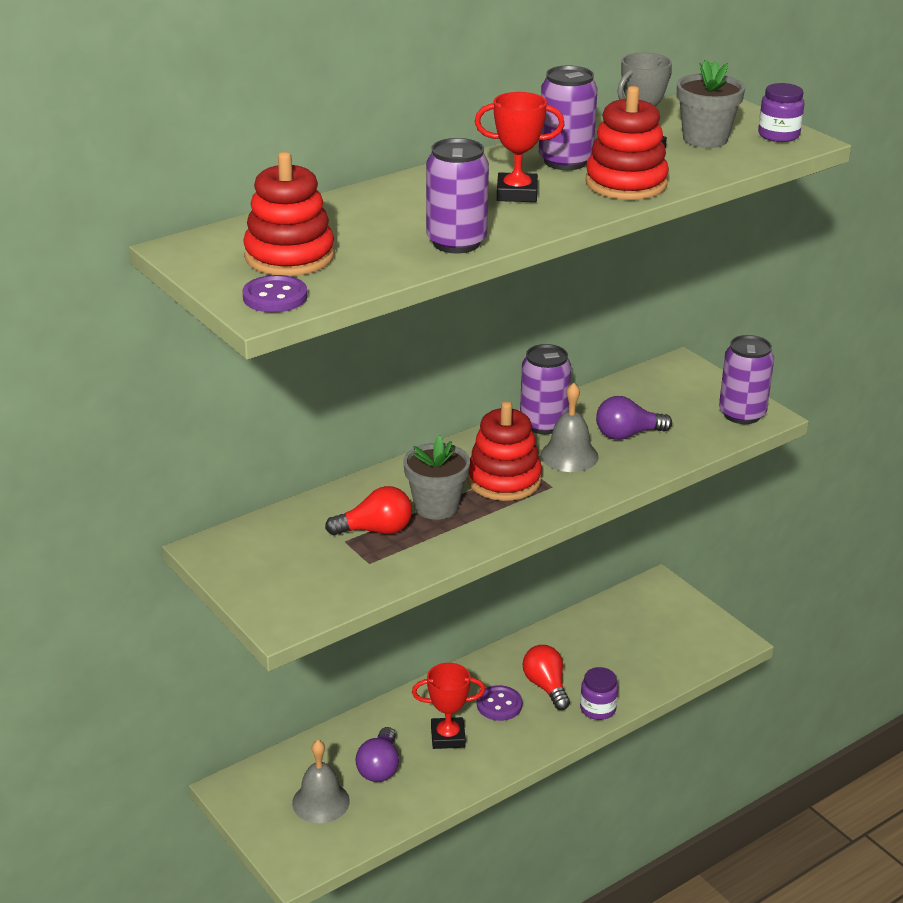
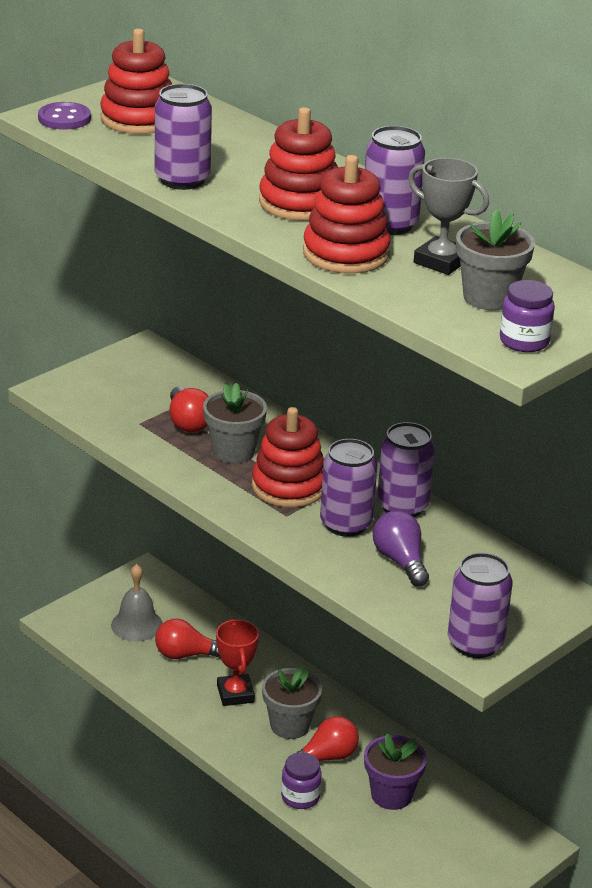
camera: 80 degrees right, 0 degrees up
purple light bulb [355,727,399,782] -> red light bulb [155,618,220,659]
red trophy [475,92,565,202] -> red stacking toy [259,107,338,221]
purple button [477,685,522,721] -> grey flower pot [262,665,322,739]
grey bell [540,383,599,472] -> purple can [320,439,378,537]
none -> purple flower pot [364,733,427,810]

